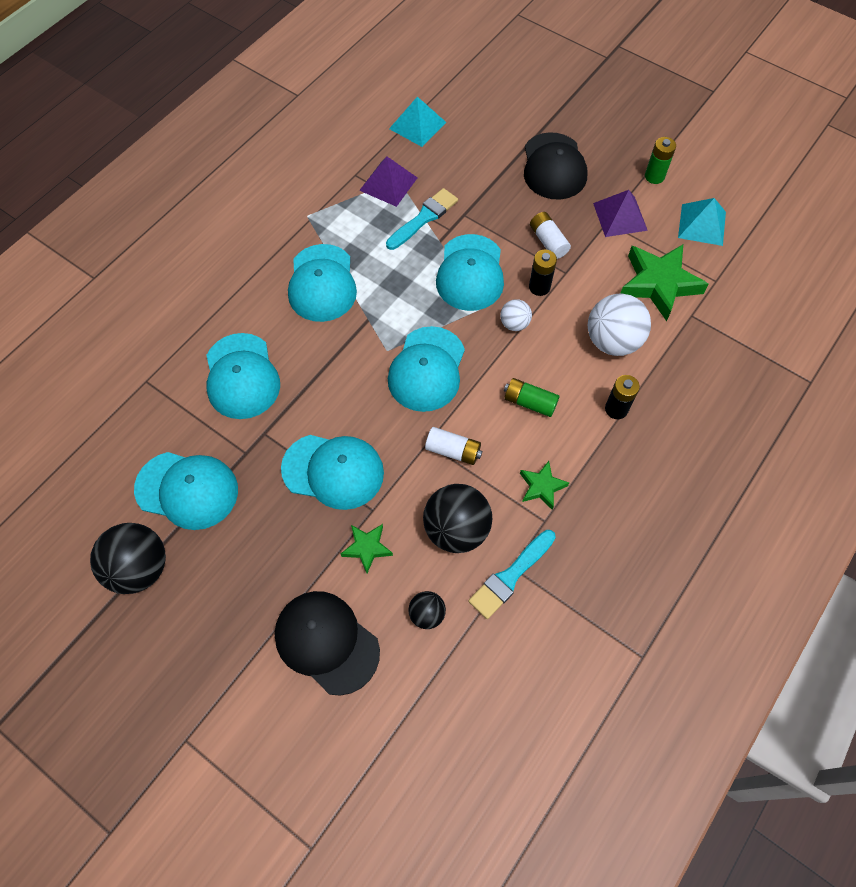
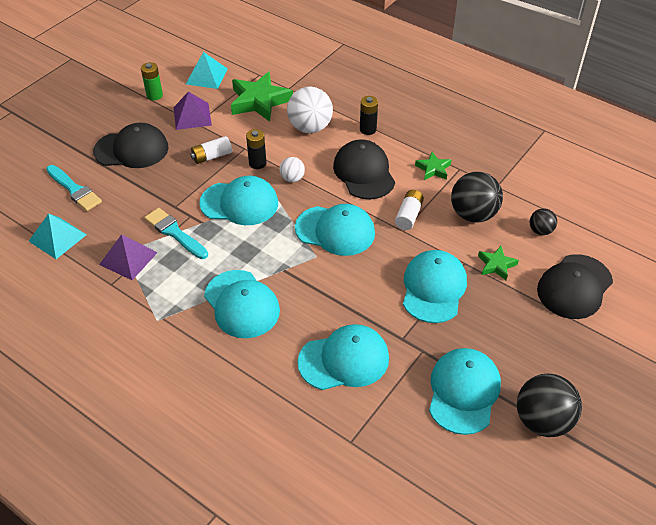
camera: 90 degrees left, 15 degrees down
turquoise cap [288,244,357,322] -> turquoise cap turned 60 degrees clockwise [204,270,280,338]
turquoise brush [468,530,556,619] -> turquoise brush moved to [46,165,102,211]
green battery [504,378,560,417] -> black cap [333,139,395,199]

